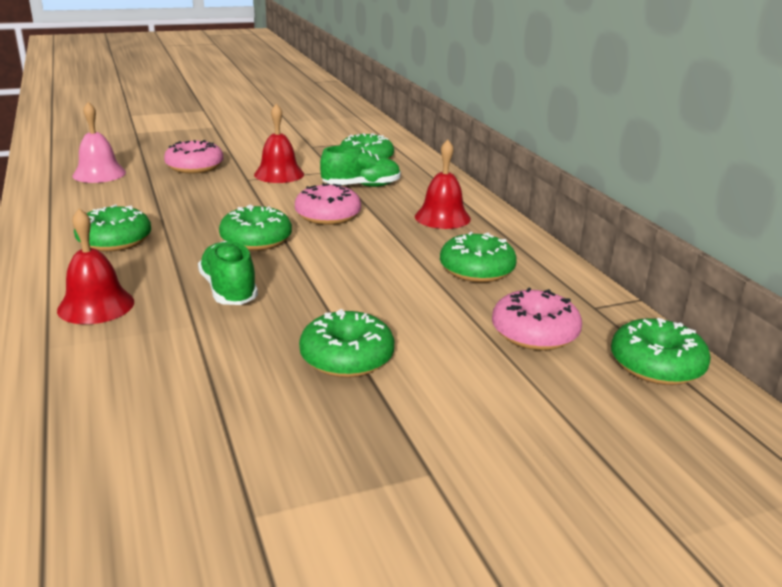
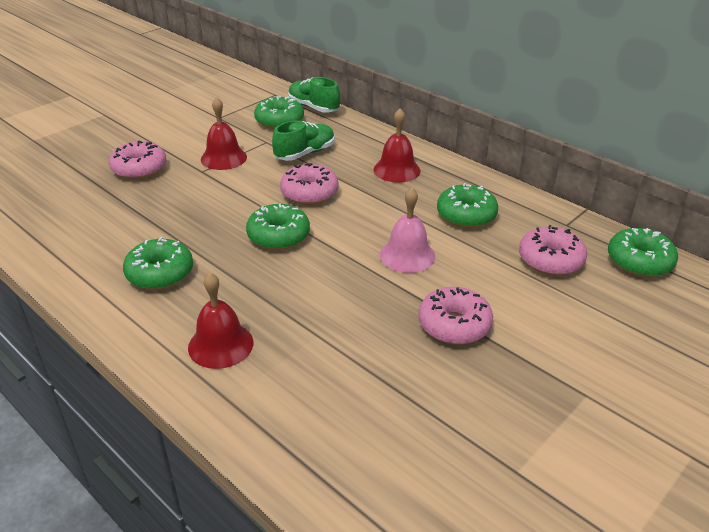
camera: 25 degrees left, 10 degrees up
pink bell [73,102,126,183] -> pink bell moved to [380,188,435,273]
green shoe [198,241,258,305] -> green shoe moved to [288,77,340,113]
green donut [299,309,394,378] -> pink donut [418,287,493,345]

